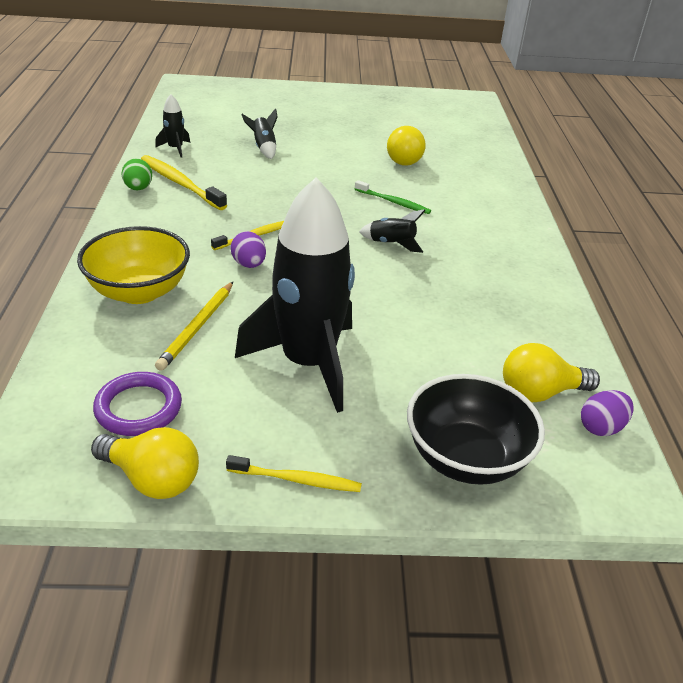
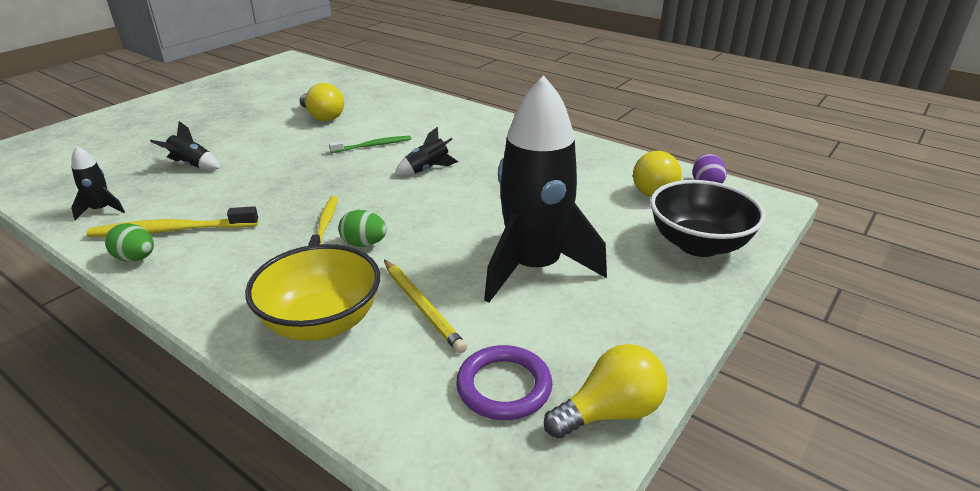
camera: 50 degrees left, 5 degrees down
yellow toothbrush [226,455,362,492] -> none
purple egg [231,231,266,268] -> green egg [339,210,387,247]

